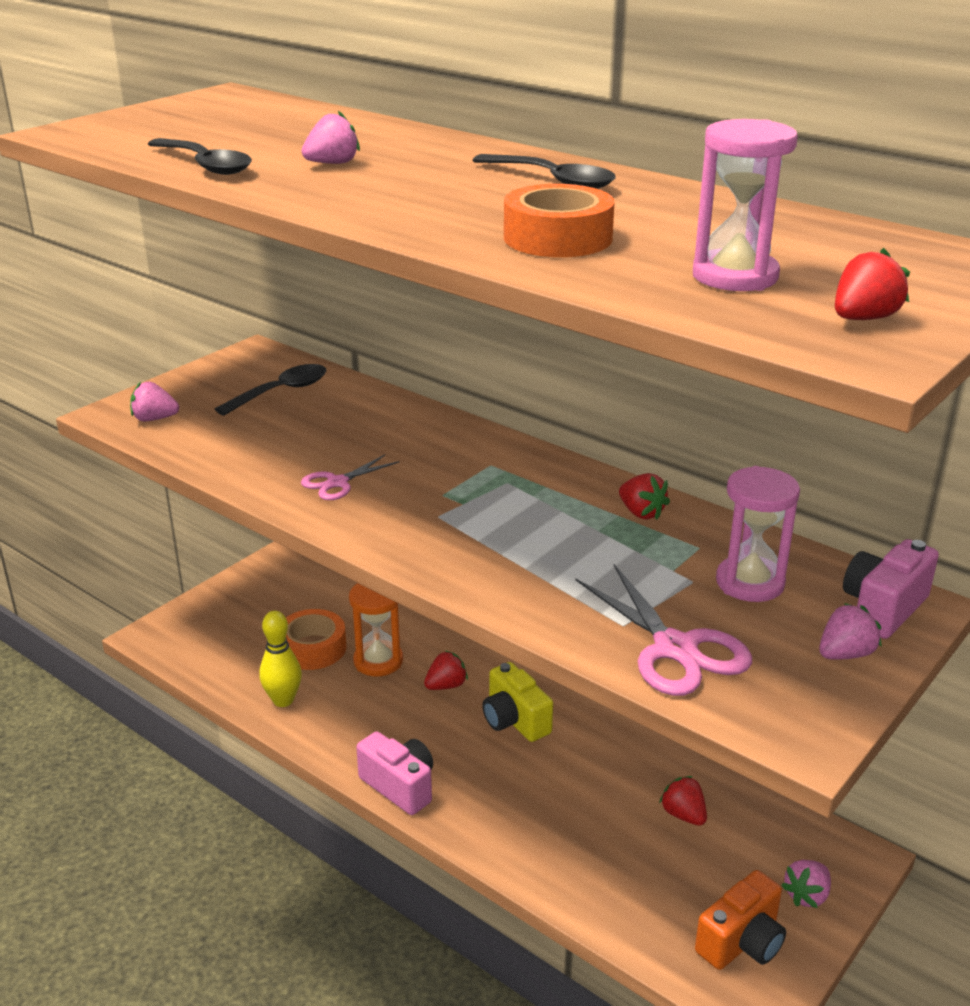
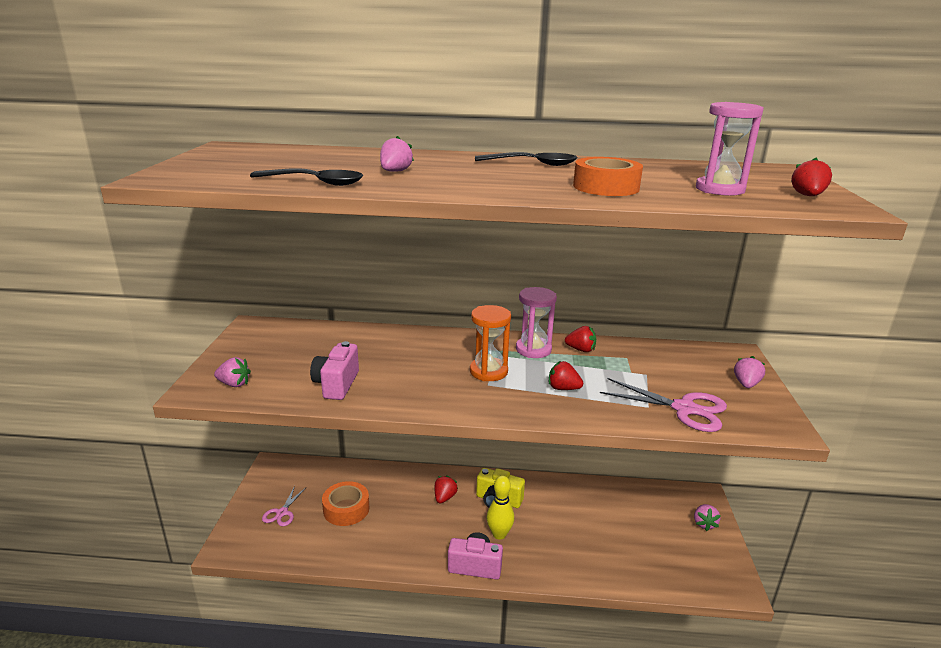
camera: 35 degrees left, 5 degrees down
pink strawberry [130,382,179,421] -> pink strawberry turned 135 degrees counterclockwise [214,357,251,387]
black spoon [215,364,326,416] -> none
yellow bowling pin [259,611,302,707] -> yellow bowling pin moved to [487,476,514,540]
pink scissors [301,454,399,500] -> pink scissors moved to [262,486,306,526]
orange hourglass [349,583,403,676] -> orange hourglass moved to [470,305,511,381]
red strawberry [659,776,707,826] -> red strawberry moved to [549,361,583,390]
orange camera [695,870,786,970] -> none
pink hourglass [716,466,800,602] -> pink hourglass moved to [516,287,557,358]
pink camera [843,539,939,639] -> pink camera moved to [310,341,359,400]

